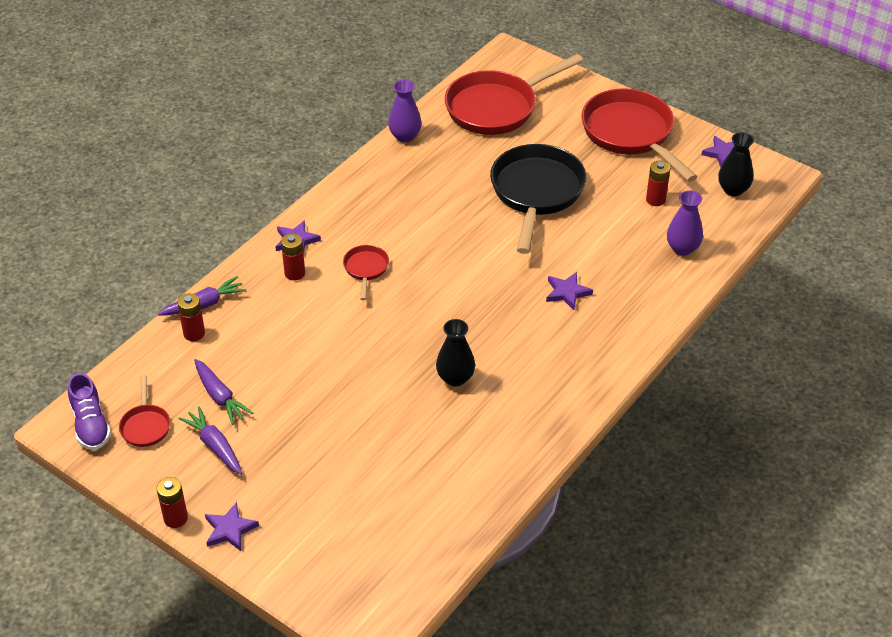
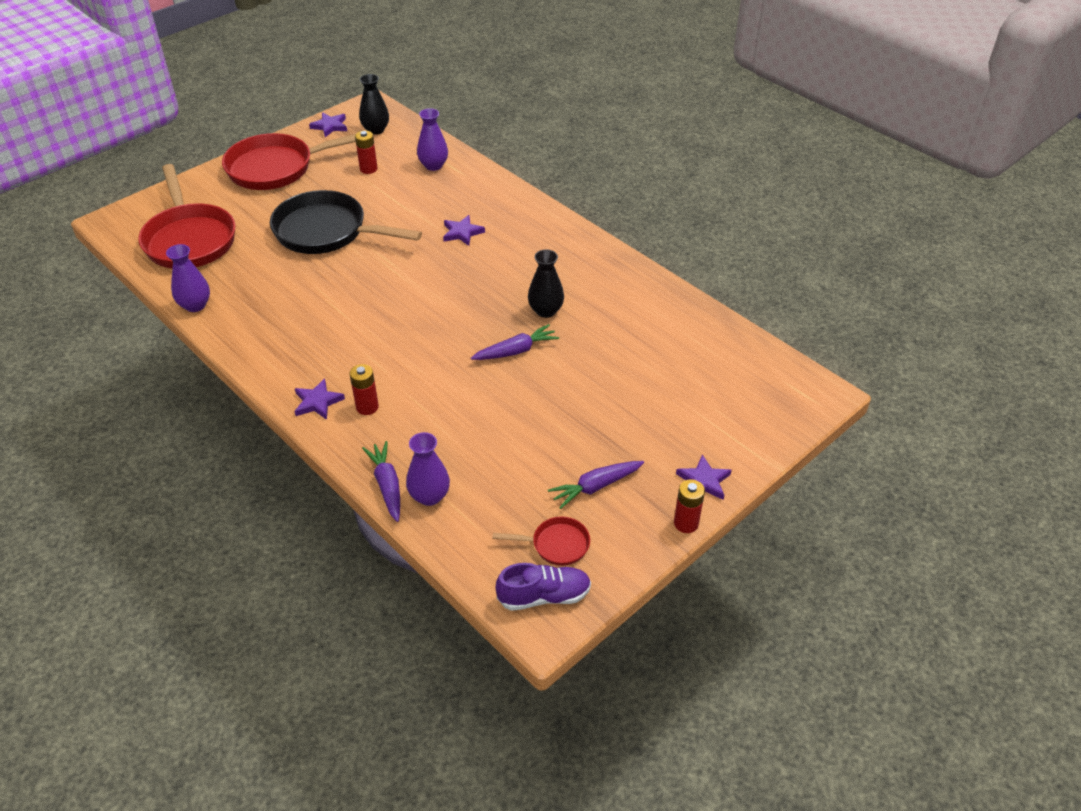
camera: 80 degrees left, 0 degrees up
red battery [177,293,205,341] -> purple vase [406,432,450,506]
purple carrot [194,359,253,425] -> purple carrot moved to [471,324,559,360]
red pan [343,245,389,300] -> none

